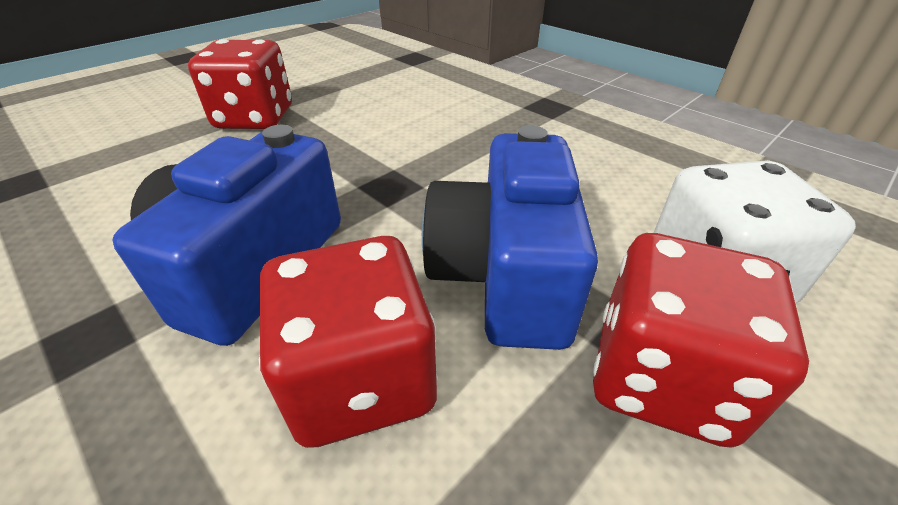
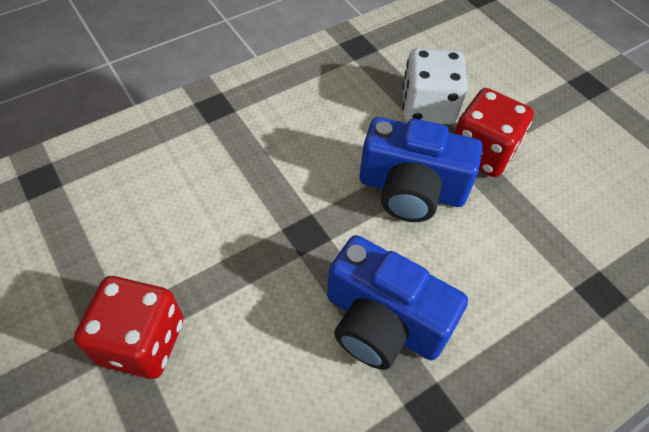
camera: 80 degrees left, 15 degrees up
red dice [259,236,438,448] -> none

